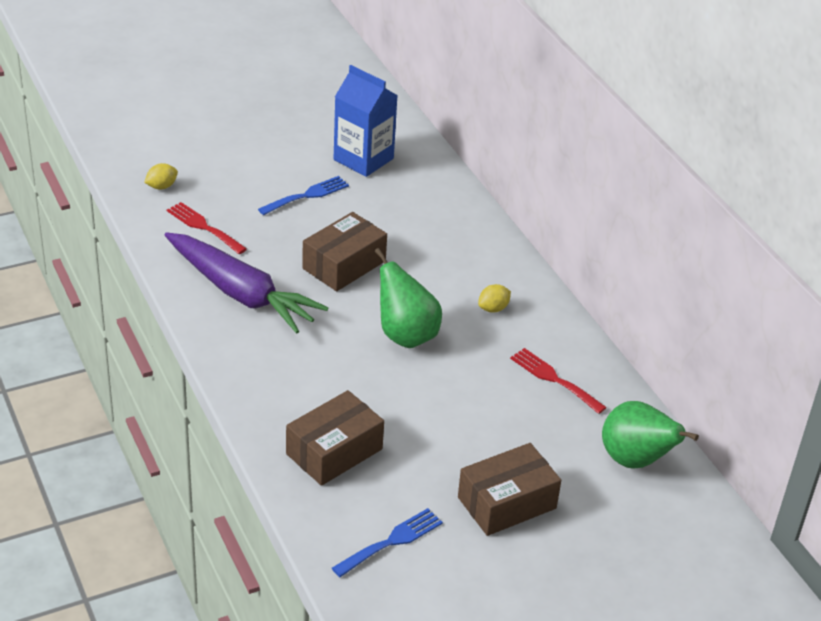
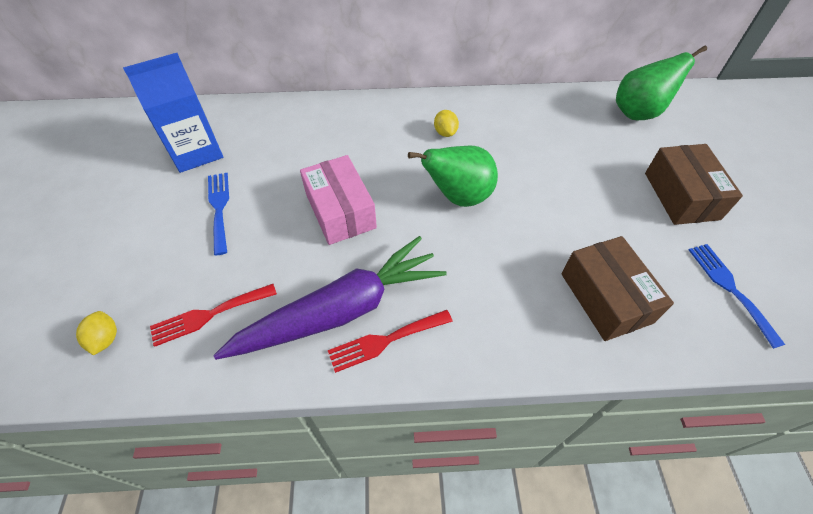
camera: 65 degrees left, 15 degrees up
brown box [302,212,387,291] -> pink box [300,155,377,245]
red fork [510,348,607,414] -> red fork moved to [328,310,453,373]

